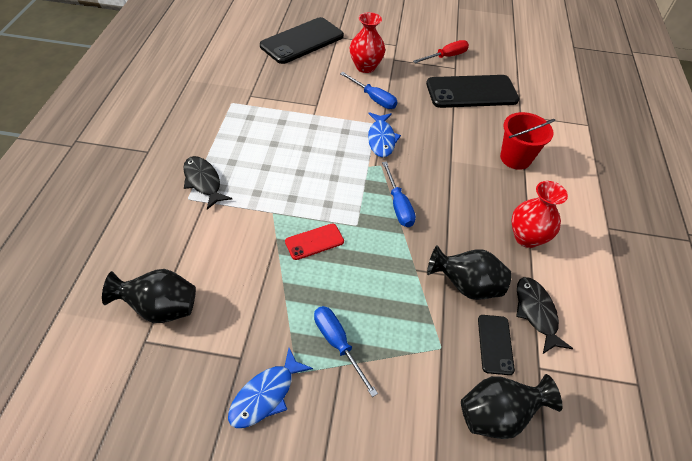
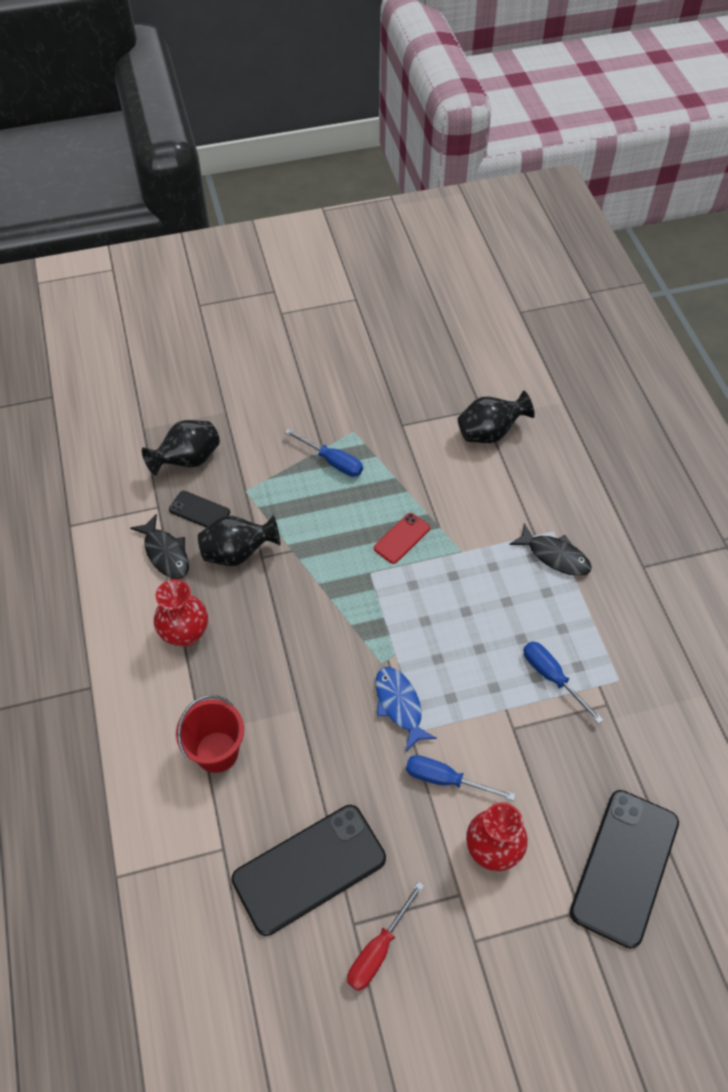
camera: 160 degrees right, 5 degrees up
blue fish [228,348,313,428] -> none
blue screwdriver [382,161,416,227] -> blue screwdriver moved to [523,641,603,724]
black phone [478,315,515,375] -> black phone turned 45 degrees counterclockwise [169,491,230,527]

